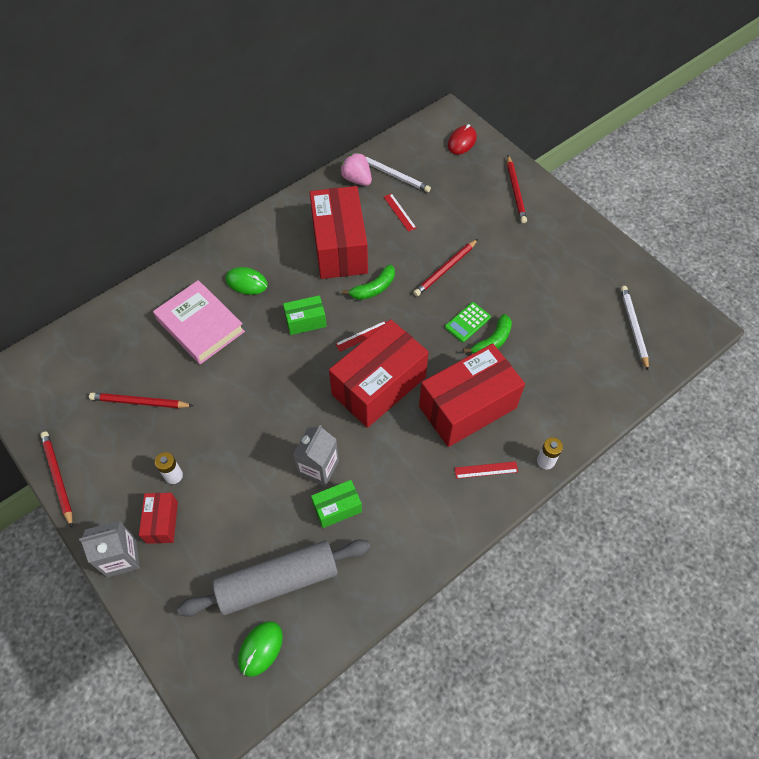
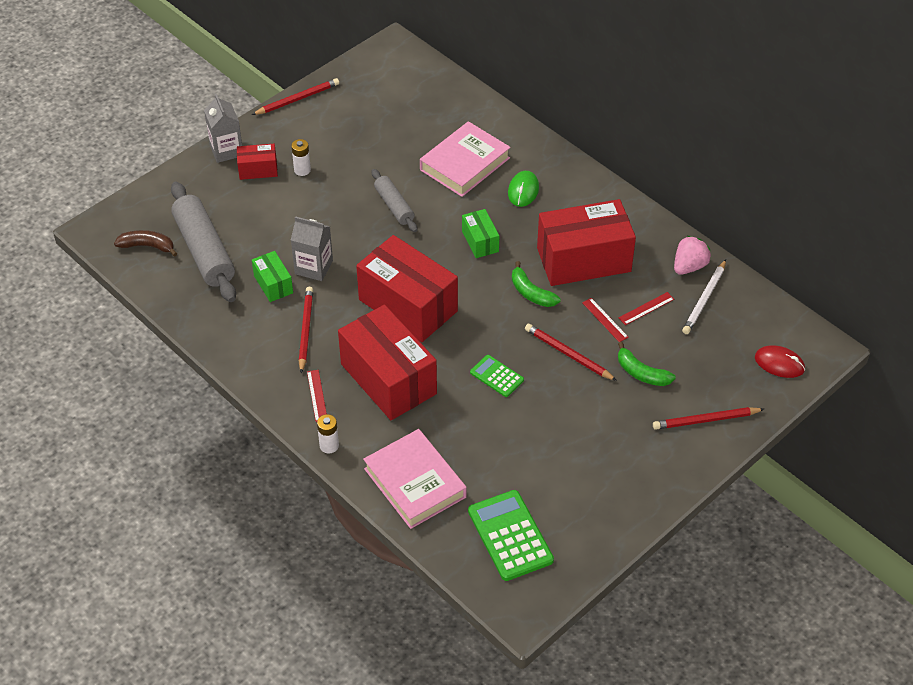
camera: 85 degrees right, 10 degrees down
red pencil [89,393,193,408] -> red pencil moved to [299,287,313,373]
green mouse [238,621,283,677] -> brown banana [114,230,177,257]
red ruler [335,321,386,352] -> red ruler moved to [582,298,629,342]
green banana [464,314,512,354] -> green banana moved to [618,342,676,386]
white pencil [620,286,649,371] -> green calculator [468,490,554,581]
none -> pink book [363,429,467,529]
none -> grey rolling pin [372,169,417,232]

